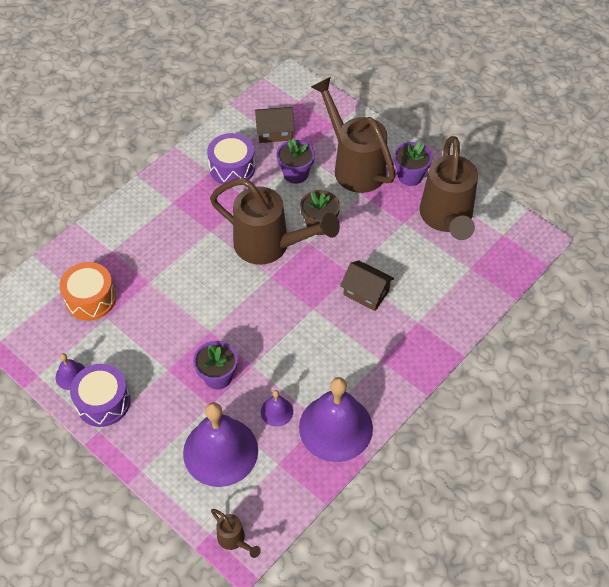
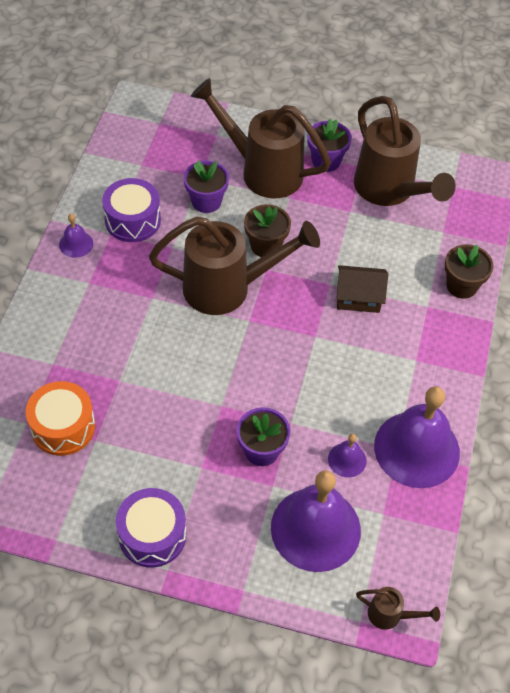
camera: 30 degrees left, 0 degrees up
purple bell [55,353,85,390] -> purple bell moved to [59,214,93,258]
brown house [255,107,294,143] -> none
none -> brown flower pot [445,244,493,299]

